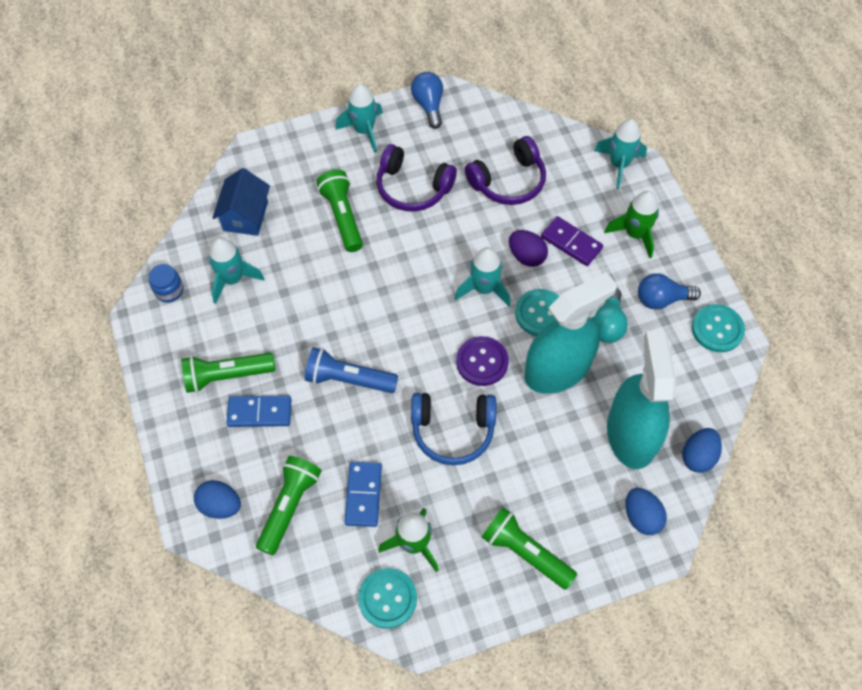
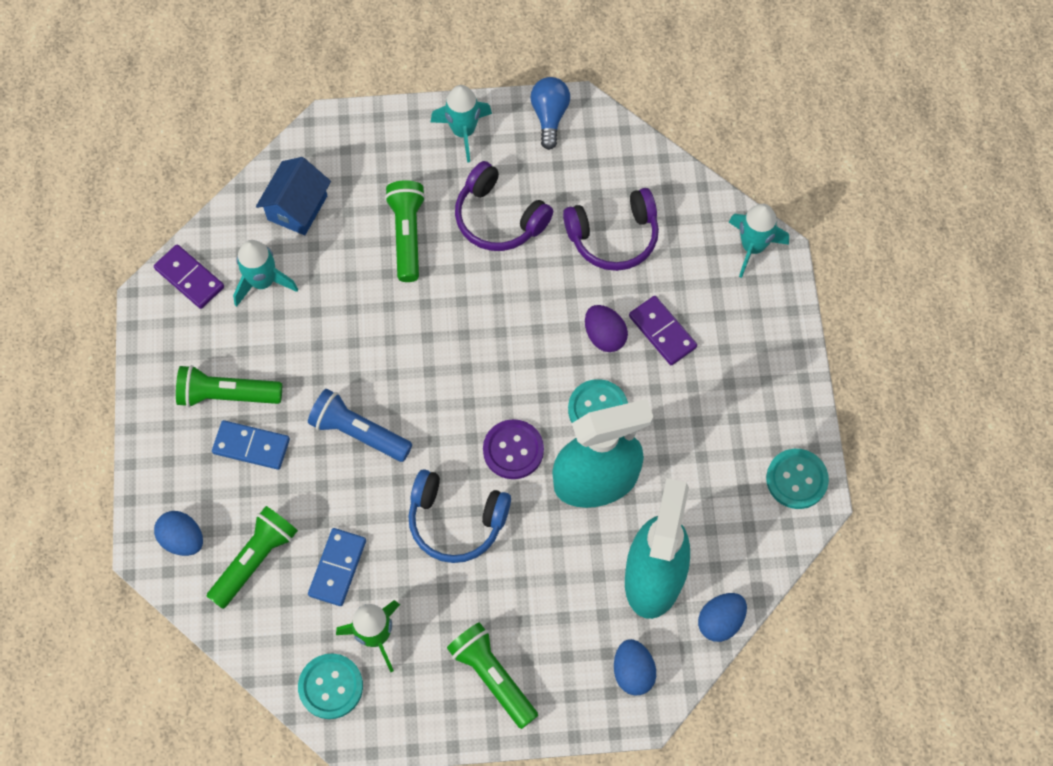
camera: 15 degrees right, 5 degrees up
blue jar [149,264,184,302] -> purple domino [154,244,224,309]
turquoise rocket [455,247,510,307] -> none
turquoise light bulb [591,288,628,343] -> none
green rocket [604,191,659,258] -> none
blue light bulb [638,273,701,310] -> none

